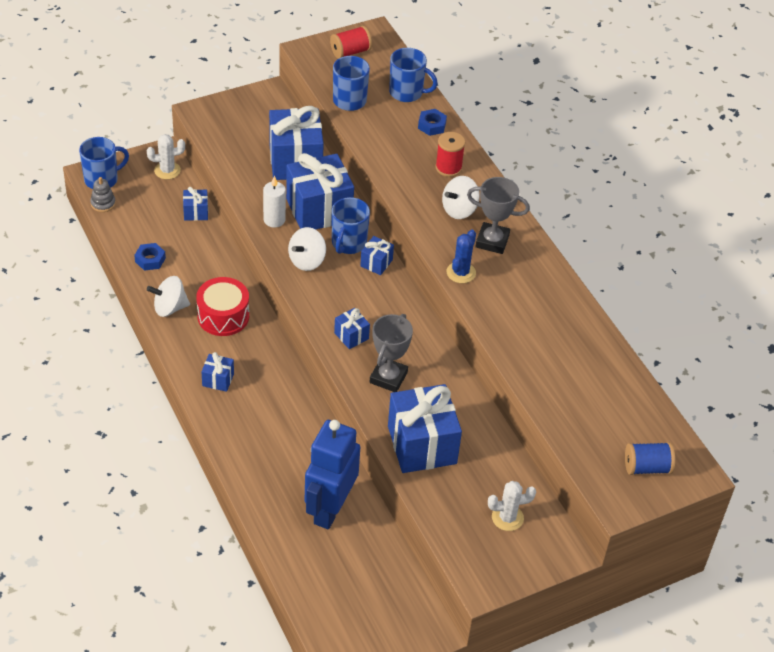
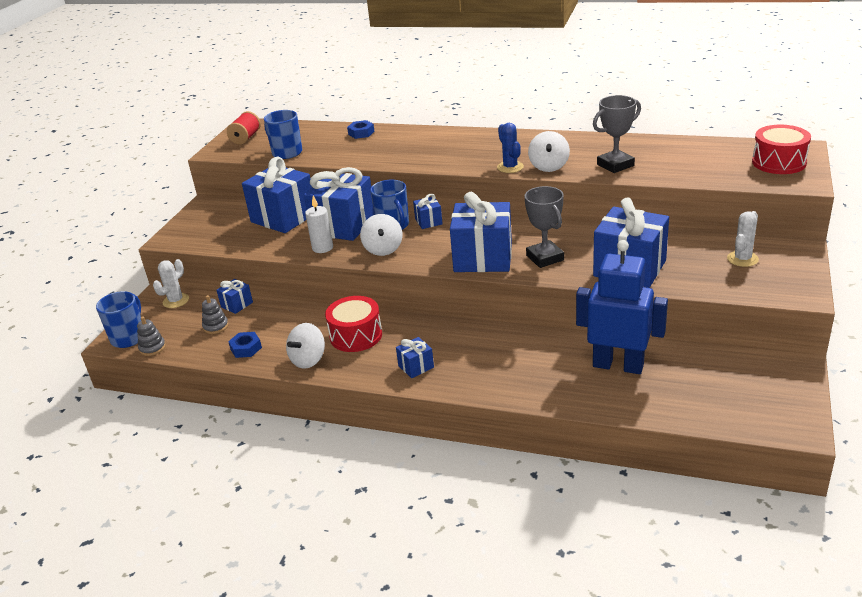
camera: 40 degrees left, 15 degrees down
blue robot [305,420,360,529] -> blue robot turned 135 degrees clockwise [576,240,668,374]
blue gift [334,308,370,349] -> blue gift [450,192,512,272], size x2.19
blue mug [389,48,438,102] -> none
red spool [435,132,465,177] -> none
white spinning top [442,176,480,219] -> white spinning top moved to [528,131,570,172]
grey trophy [467,177,530,254] -> grey trophy moved to [593,95,641,173]
blue spool [625,442,675,475] -> red drum [752,125,811,174]
none -> grey stacking toy [202,295,229,334]

